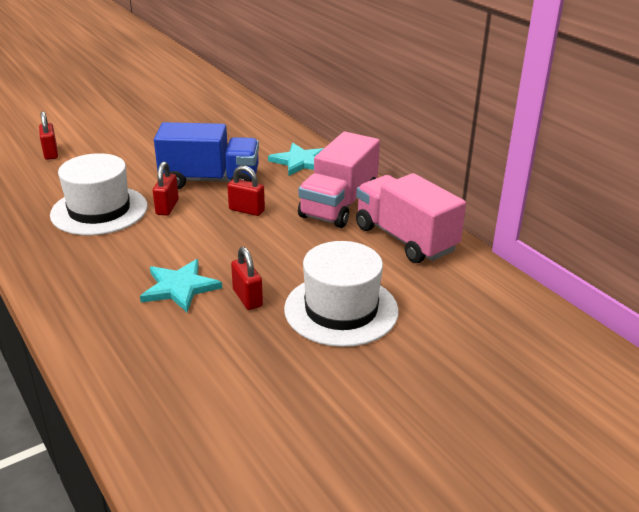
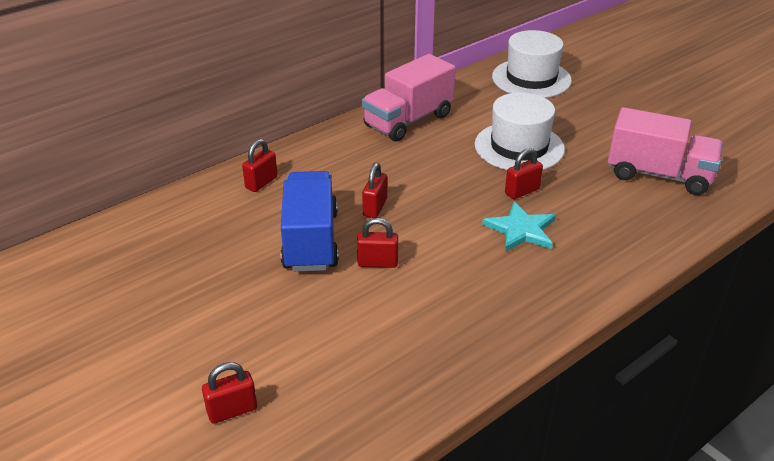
camera: 95 degrees left, 5 degrees up
white hat [50,153,147,236] -> white hat moved to [492,30,572,98]
turquoise star [268,143,324,176] -> red padlock [242,139,278,192]
pink truck [298,132,380,228] -> pink truck moved to [608,107,723,195]

